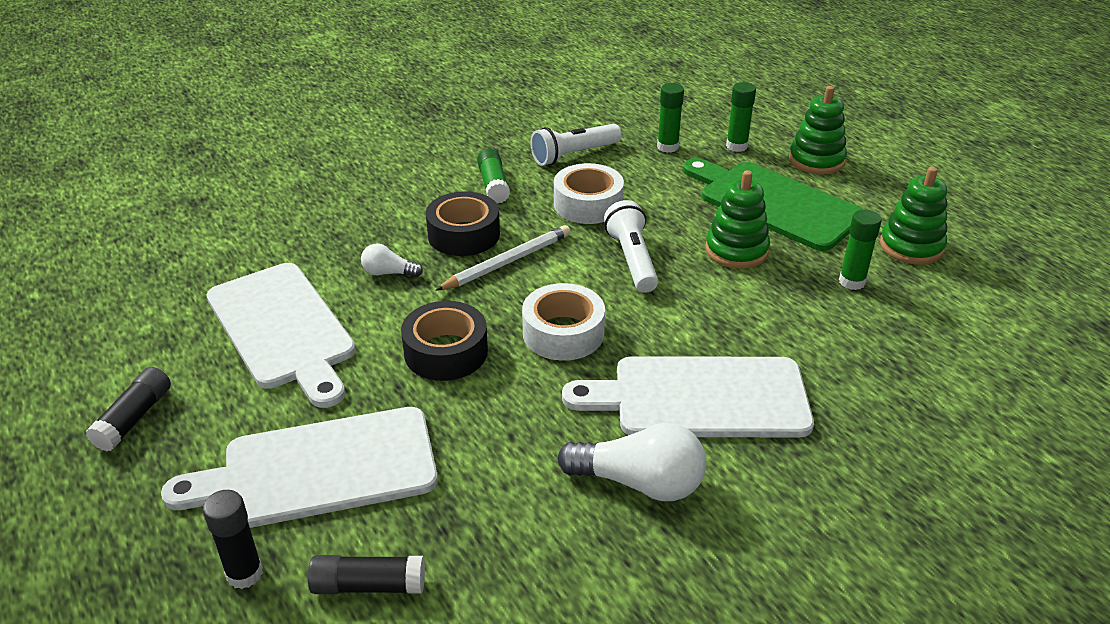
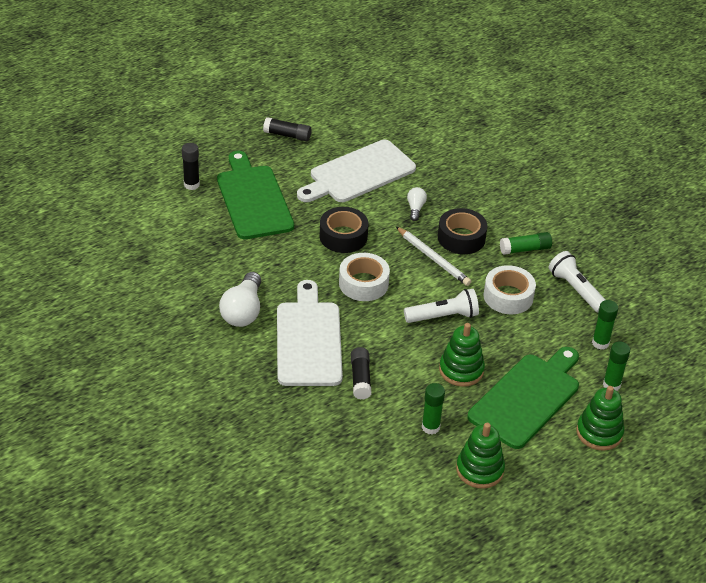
camera: 85 degrees right, 5 degrees up
white cutting board [161,407,438,528] -> green cutting board [217,151,294,239]
black glue stick [308,555,425,594] -> black glue stick moved to [351,347,371,399]

